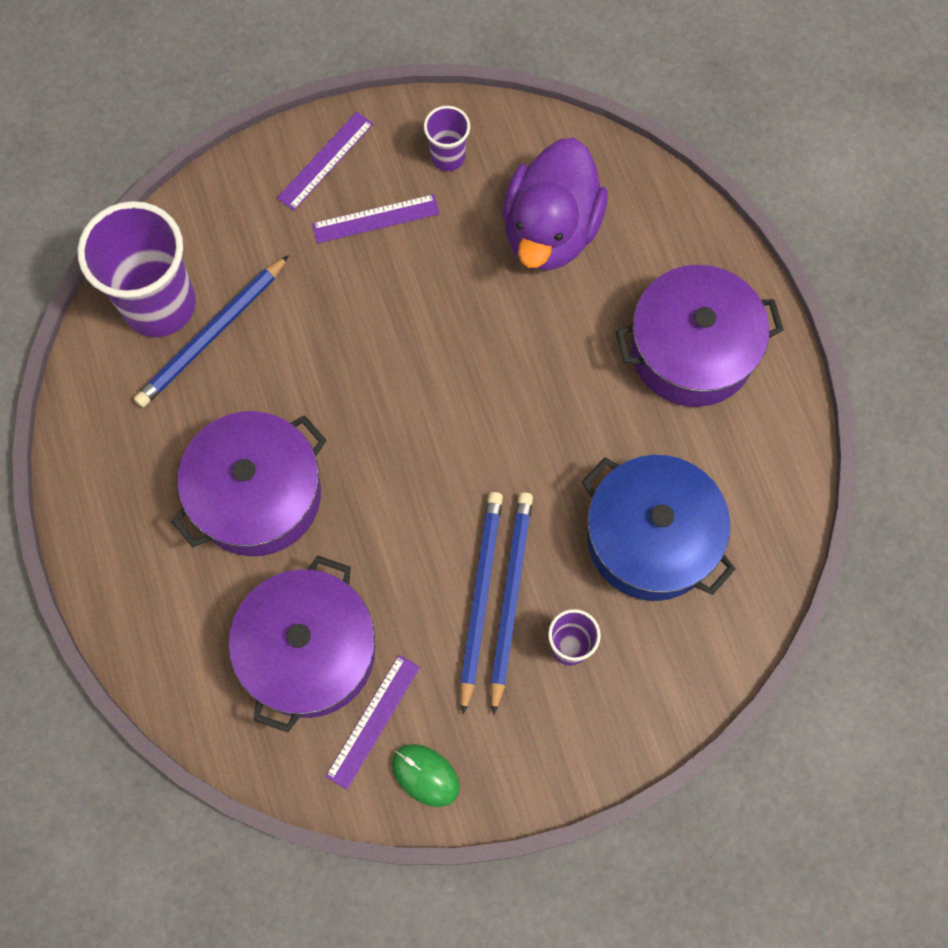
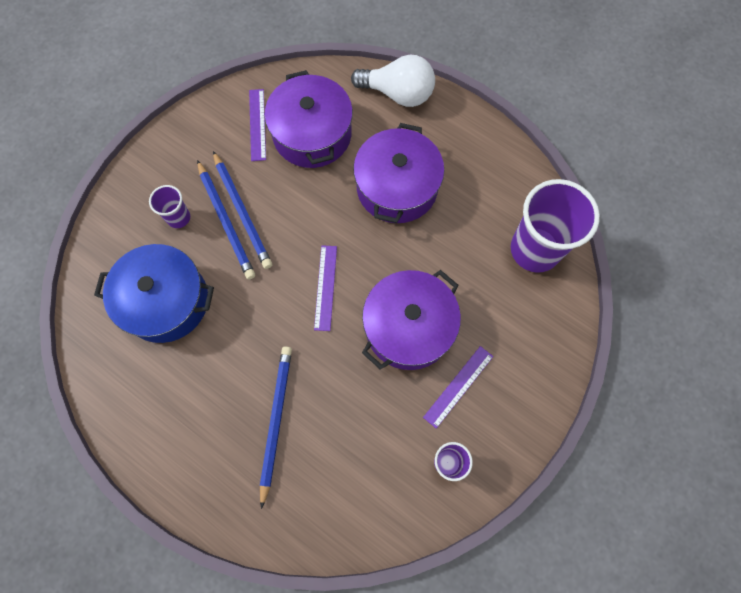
camera: 145 degrees right, 0 degrees up
blue pencil [134,255,289,407] -> blue pencil moved to [260,346,292,509]
purple ruler [277,112,374,211] -> purple ruler moved to [314,245,337,331]
green mouse [392,744,460,807] -> none
purple duck [502,138,608,270] -> none
purple pot [616,265,784,407] -> purple pot moved to [362,270,461,370]
none -> white light bulb [351,55,435,107]

